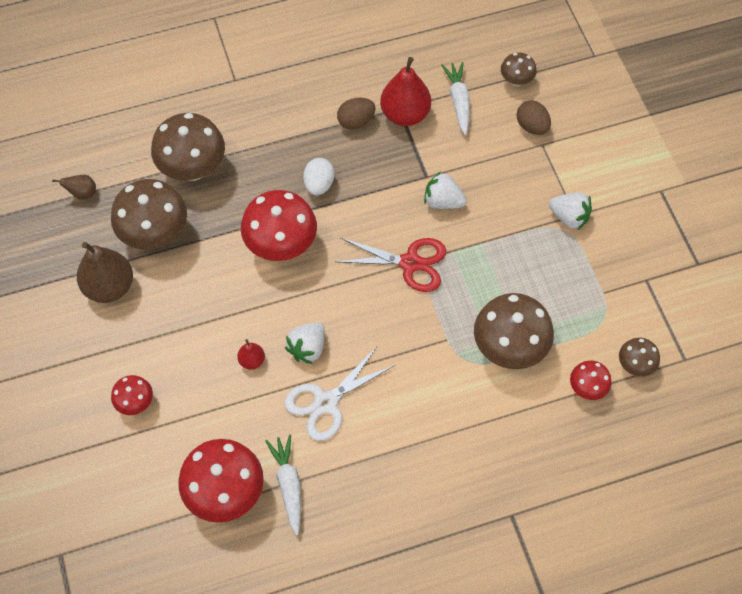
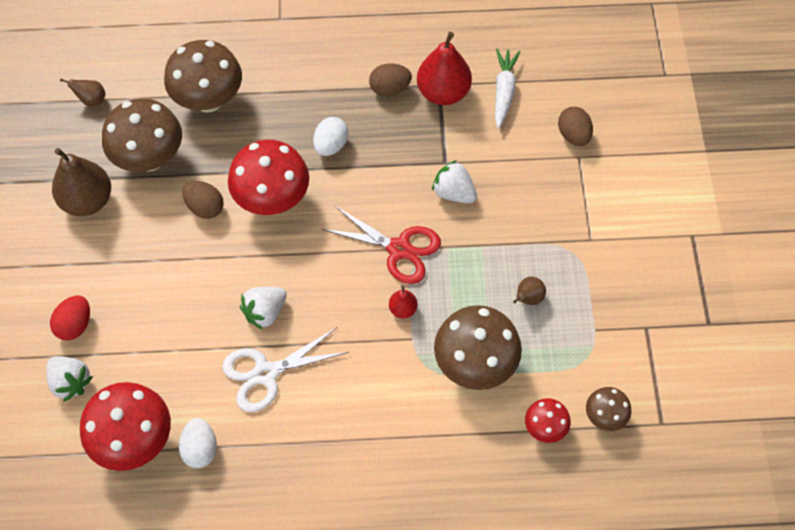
camera: 15 degrees right, 0 degrees up
red mushroom [111,375,153,415] -> red egg [50,296,90,341]
red pear [237,339,265,370] -> red pear moved to [389,286,418,318]
white carrot [265,434,301,535] -> white egg [179,418,217,468]
brown mushroom [501,53,537,87] -> none
white strawberry [549,193,592,231] -> white strawberry moved to [46,356,93,402]
none -> brown egg [182,181,224,219]
none -> brown pear [513,277,546,305]

